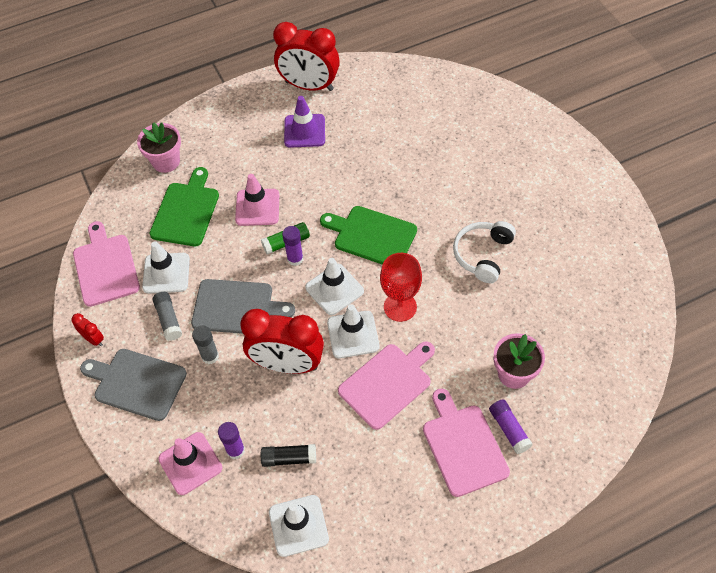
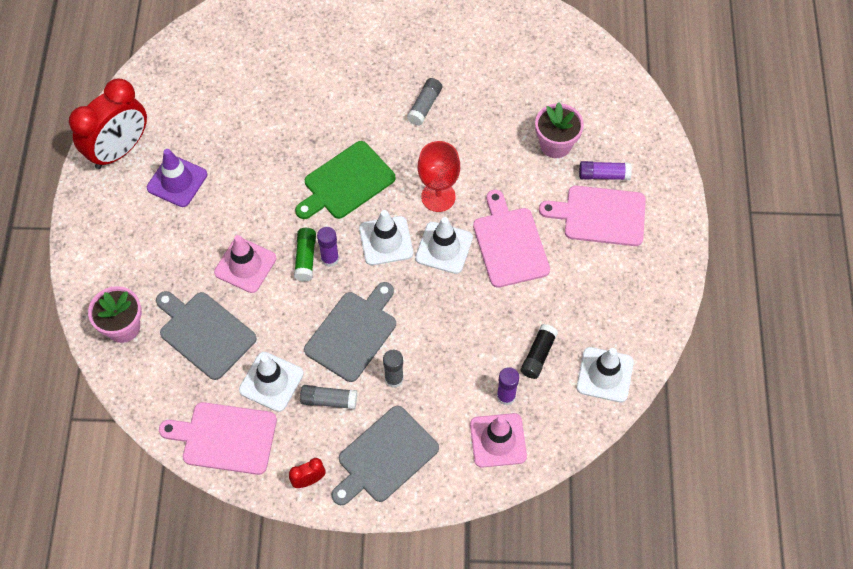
camera: 65 degrees left, 5 degrees up
green cutting board [149,167,219,246] -> grey cutting board [156,291,257,380]
red clock [240,309,324,374] -> none
white headphones [453,221,516,283] -> grey glue stick [407,78,442,126]

